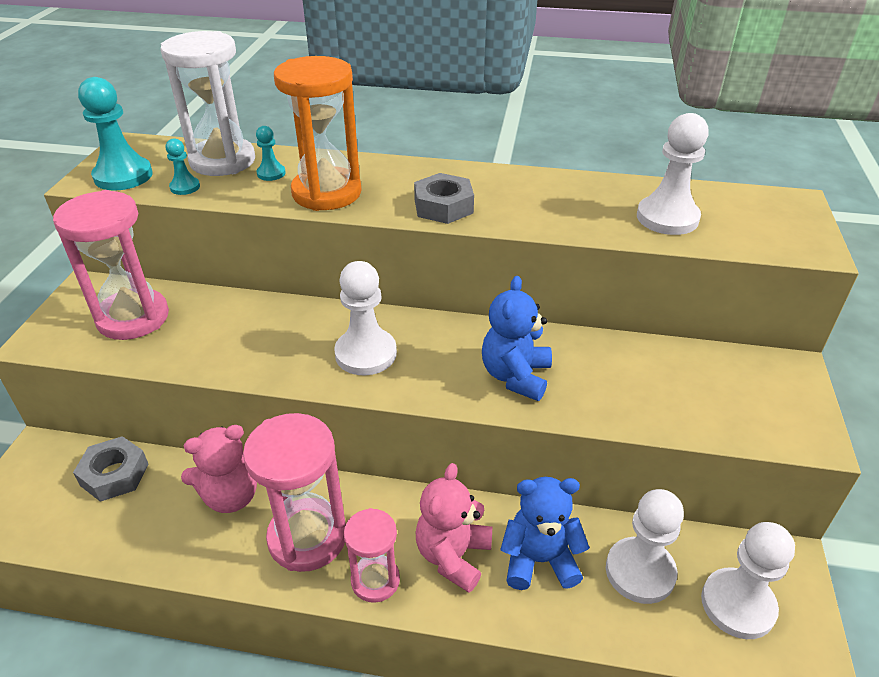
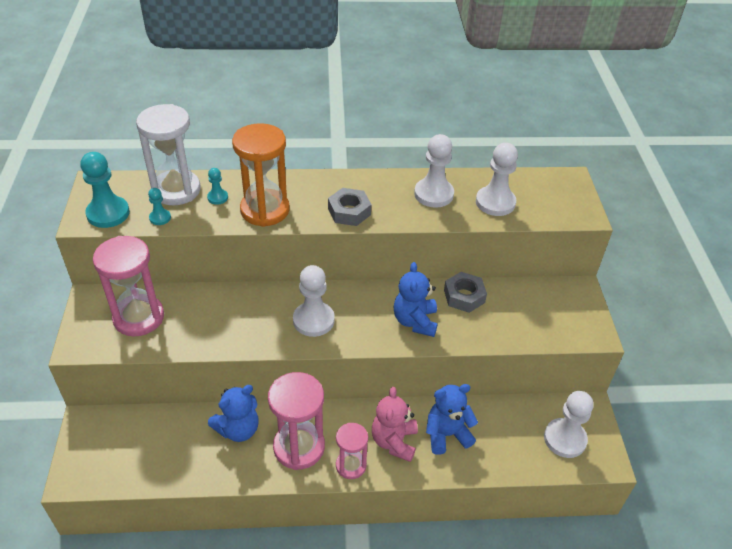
camera: 15 degrees left, 5 degrees up
grey nut [73,436,148,502] -> grey nut moved to [444,272,487,313]
pink teddy bear [181,425,257,513] -> blue teddy bear [208,385,259,442]
white pawn [606,489,684,604] -> white pawn moved to [414,134,454,208]

